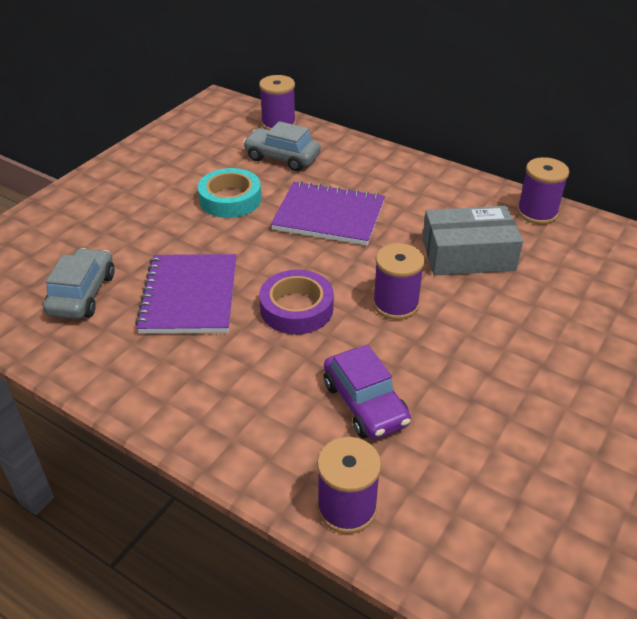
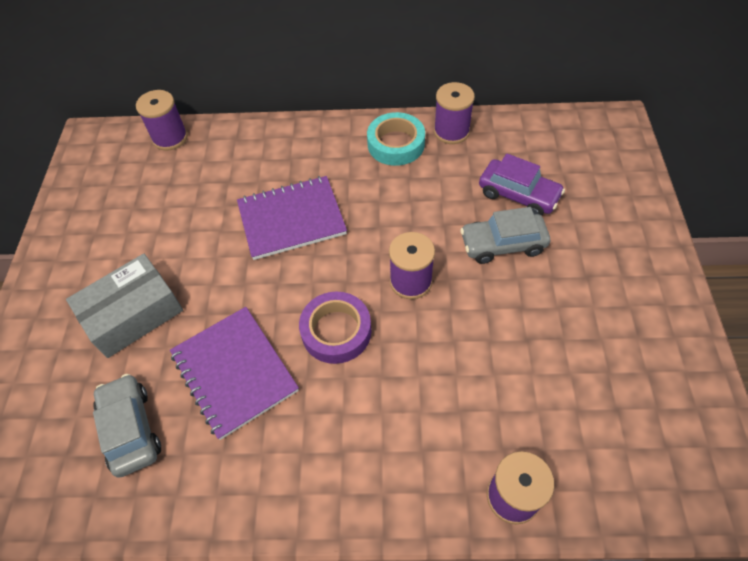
camera: 30 degrees left, 15 degrees up
turquoise tape [198,168,261,218] -> turquoise tape moved to [367,112,425,166]
grey car [243,121,321,171] -> grey car moved to [460,207,550,264]
purple car [324,344,411,440] -> purple car moved to [479,153,565,216]
grey box [422,206,523,276] -> grey box moved to [66,254,183,358]

